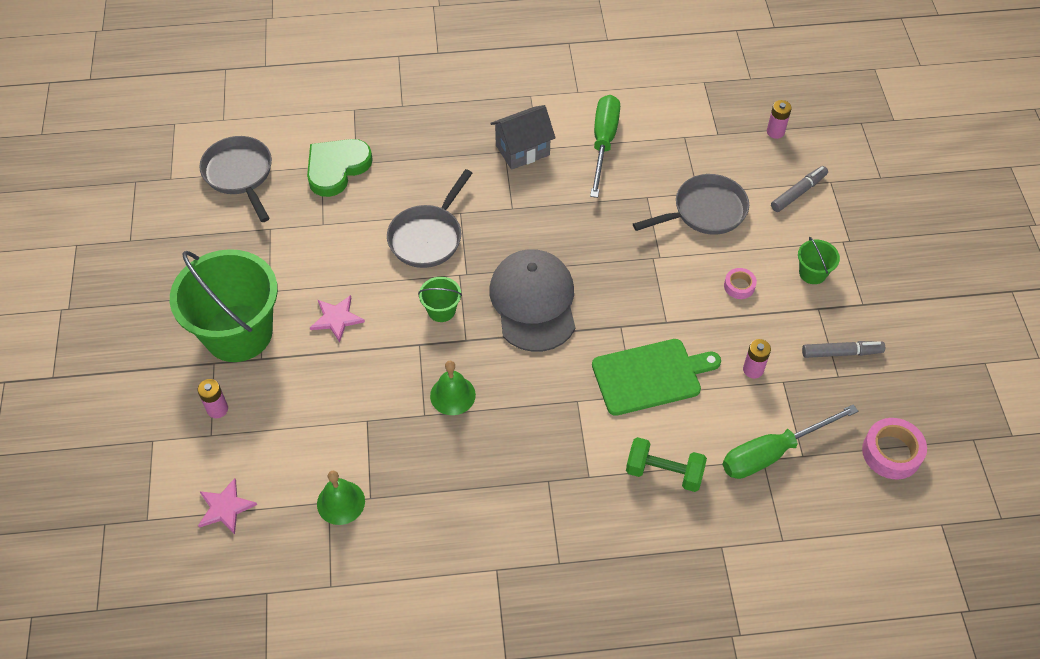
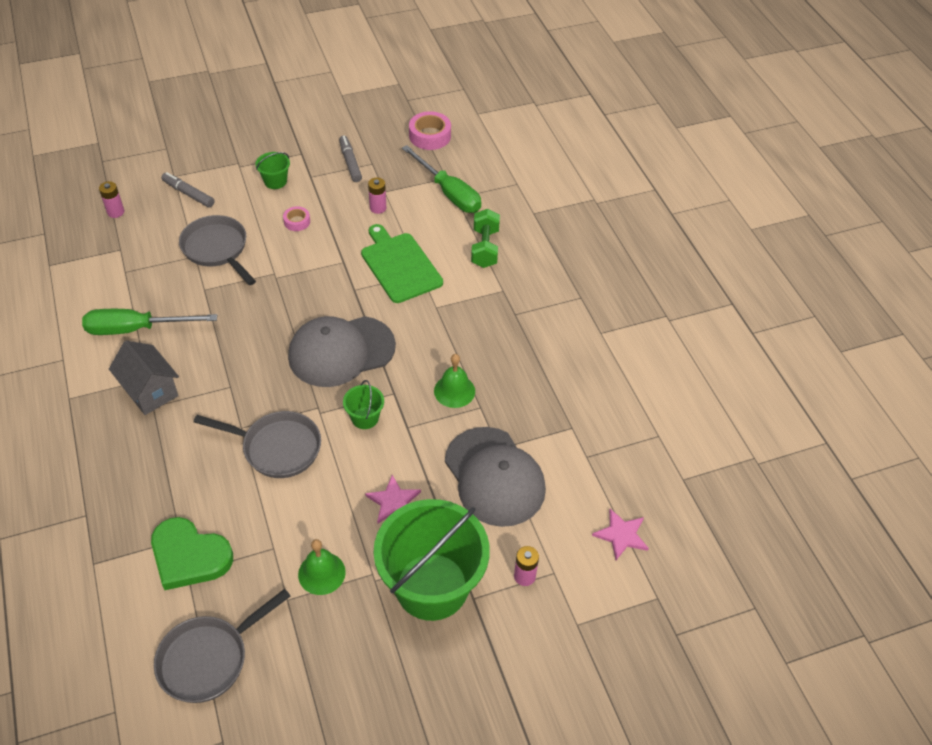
camera: 105 degrees left, 5 degrees down
green bell [317,471,365,525] -> green bell moved to [298,539,346,595]
none -> grey cap [445,427,546,527]

